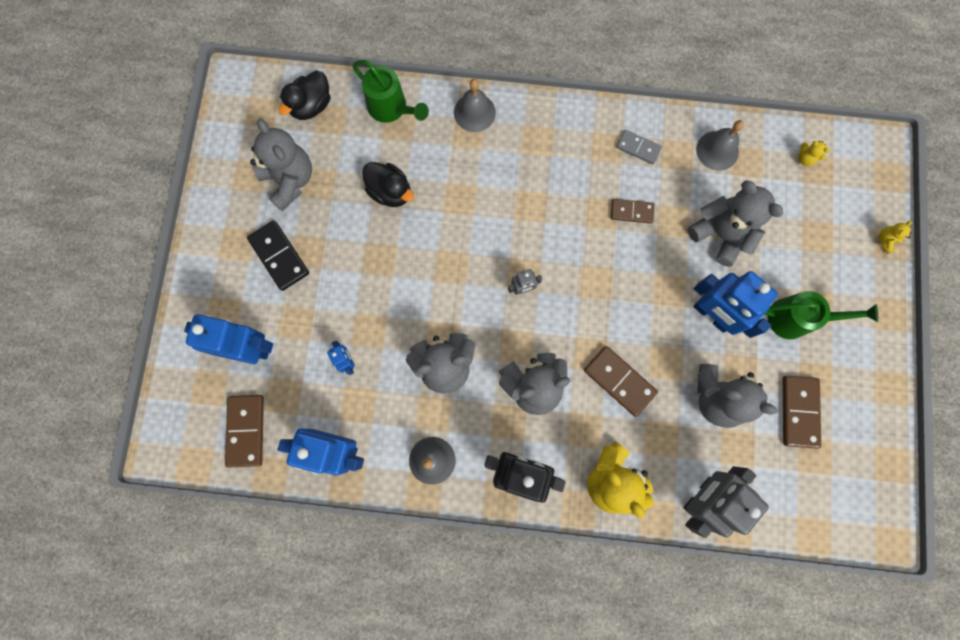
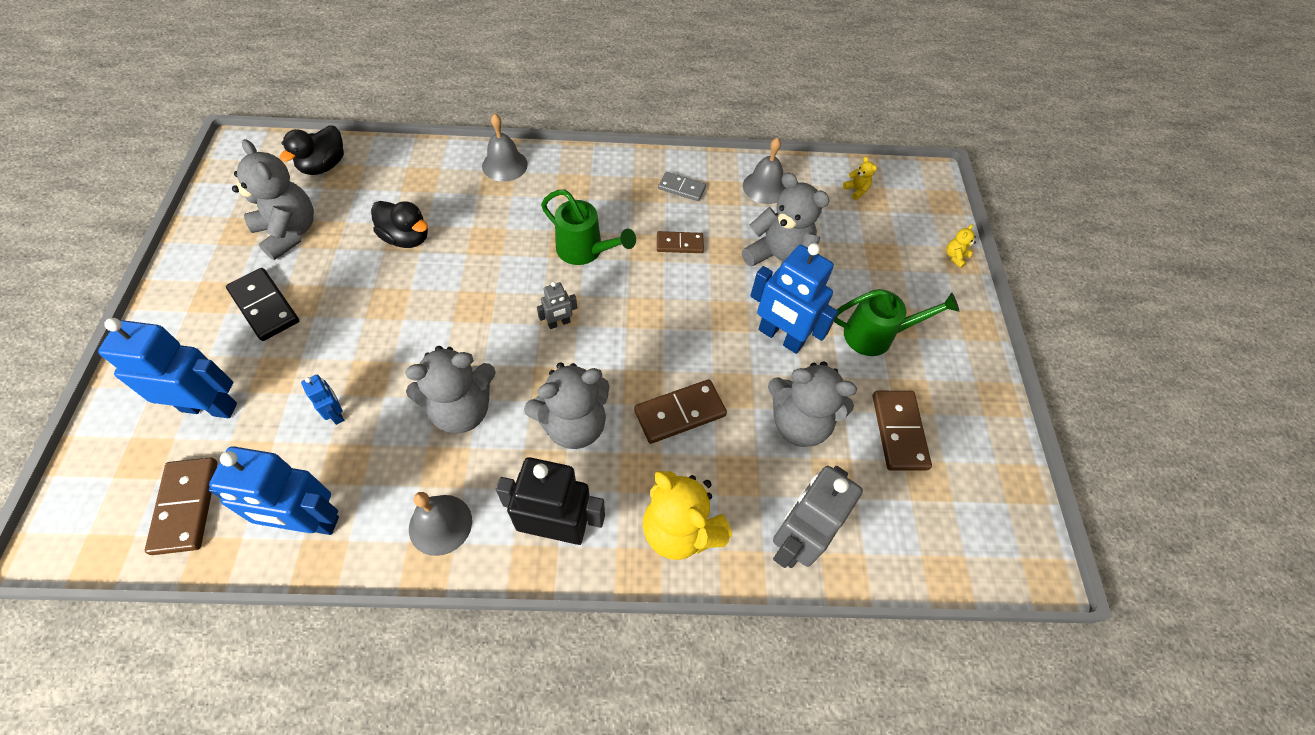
camera: 10 degrees left, 20 degrees down
green watering can [352,60,429,123] -> green watering can moved to [541,190,636,265]
brown domino [584,346,658,417] -> brown domino turned 60 degrees counterclockwise [634,379,727,444]
yellow teddy bear [799,141,830,166] -> yellow teddy bear turned 150 degrees counterclockwise [843,157,877,200]

